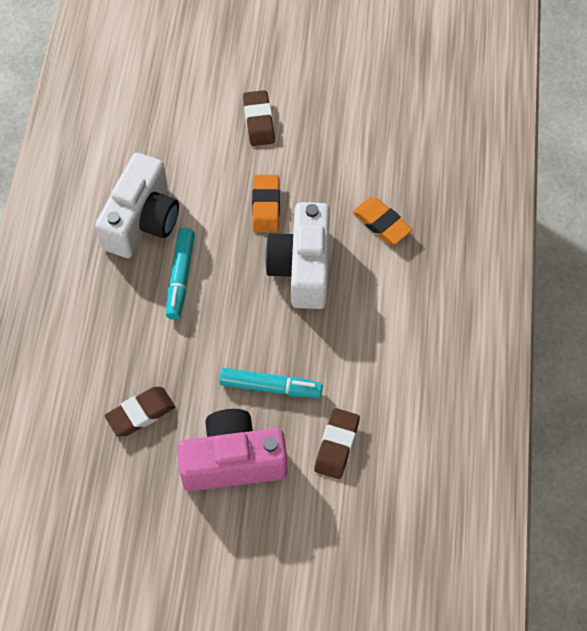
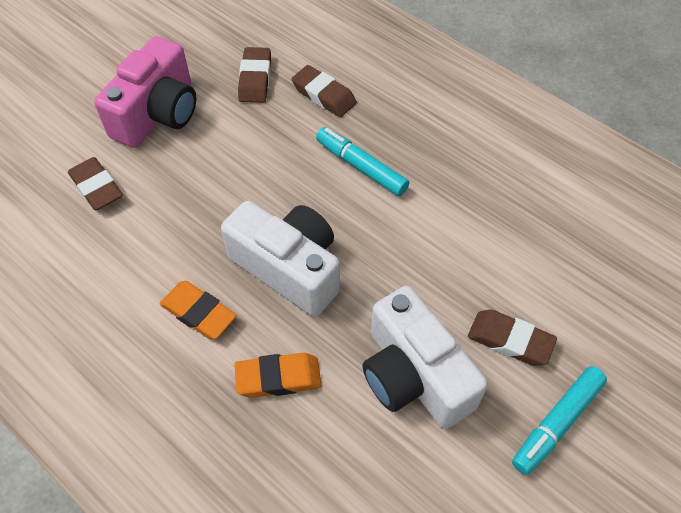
camera: 125 degrees right, 5 degrees down
white camera [95,153,179,258] -> white camera moved to [362,286,488,429]
turquoise marker [219,368,323,398] -> turquoise marker moved to [512,366,607,475]
orange eraser [252,175,280,232] -> orange eraser moved to [160,281,237,339]
none -> brown eraser [291,65,357,117]

